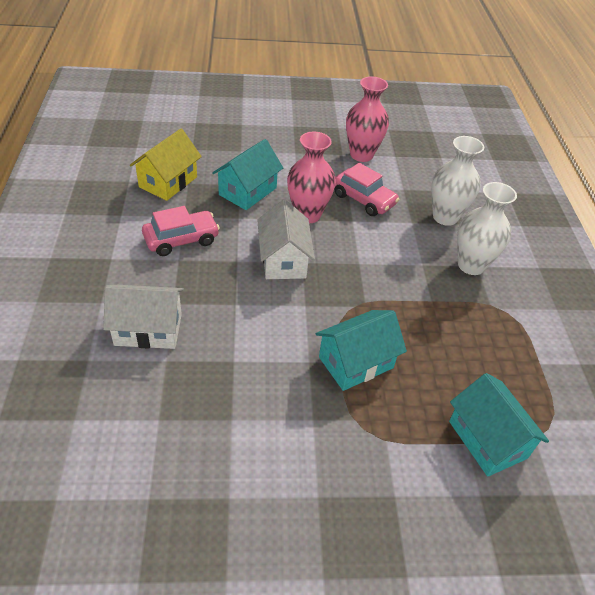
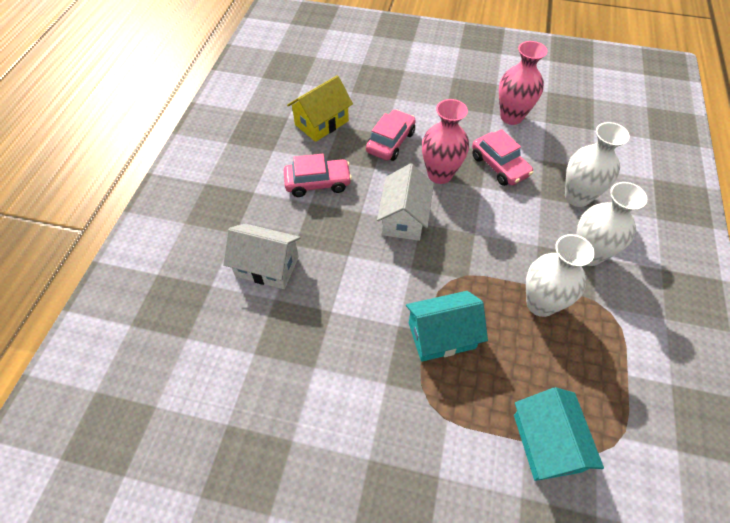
camera: 20 degrees right, 10 degrees up
turquoise house [212,139,283,210] -> pink car [366,109,416,161]
none -> white vase [526,234,595,317]

